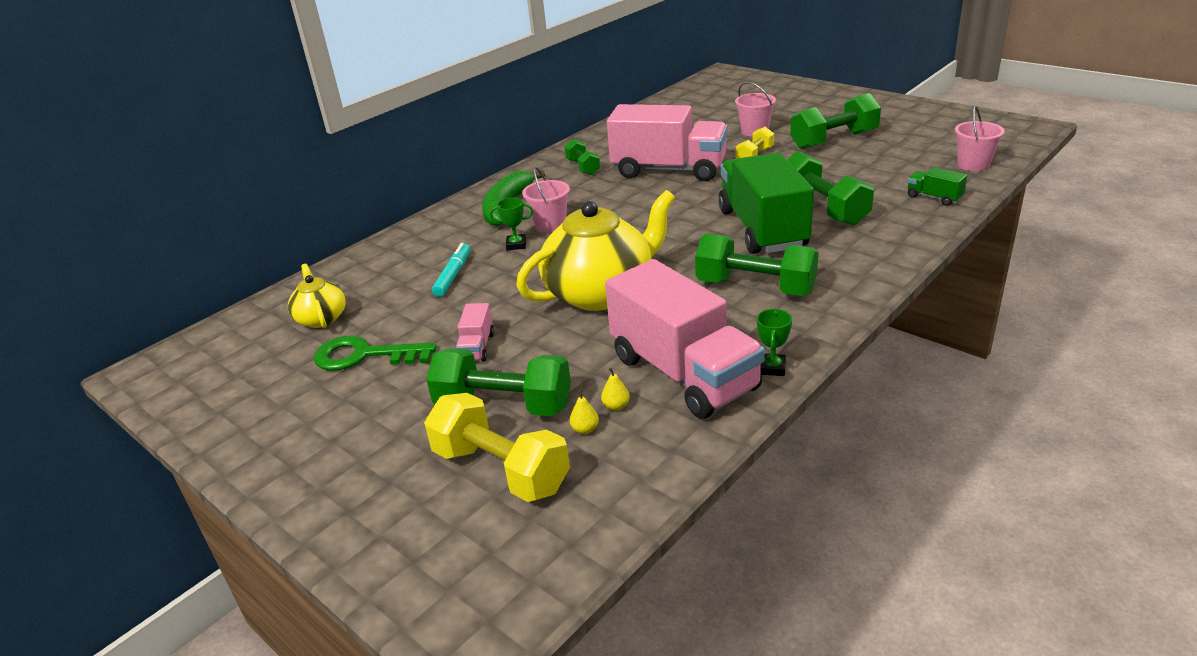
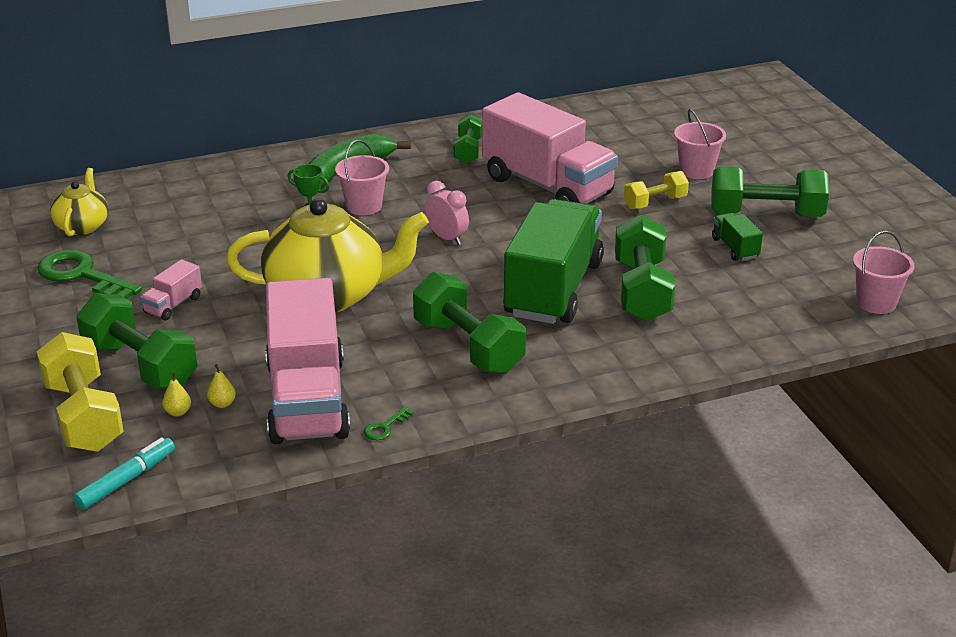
camera: 25 degrees right, 0 degrees up
turquoise marker [432,243,470,297] -> turquoise marker moved to [73,437,175,510]
green trophy [757,309,792,376] -> green key [364,407,414,440]
green truck [908,167,967,206] -> green truck moved to [712,213,763,261]
none -> pink clock [425,181,469,245]

